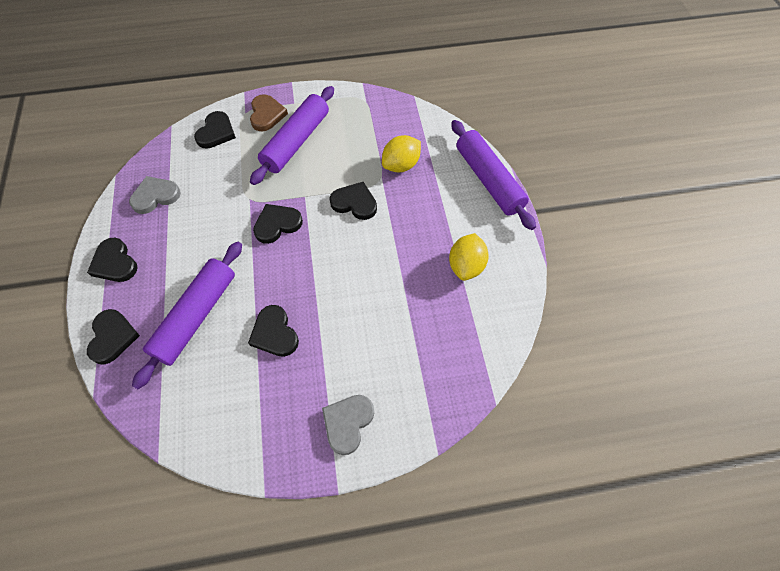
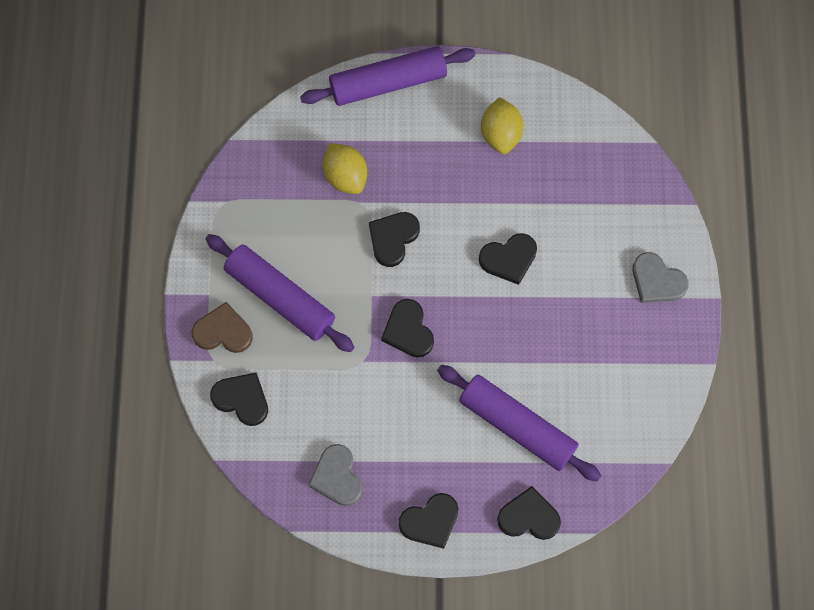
camera: 80 degrees left, 10 degrees up
black heart [248,305,299,357] -> black heart moved to [479,233,537,285]
yellow lemon [449,233,489,281] -> yellow lemon turned 60 degrees clockwise [481,97,523,154]

